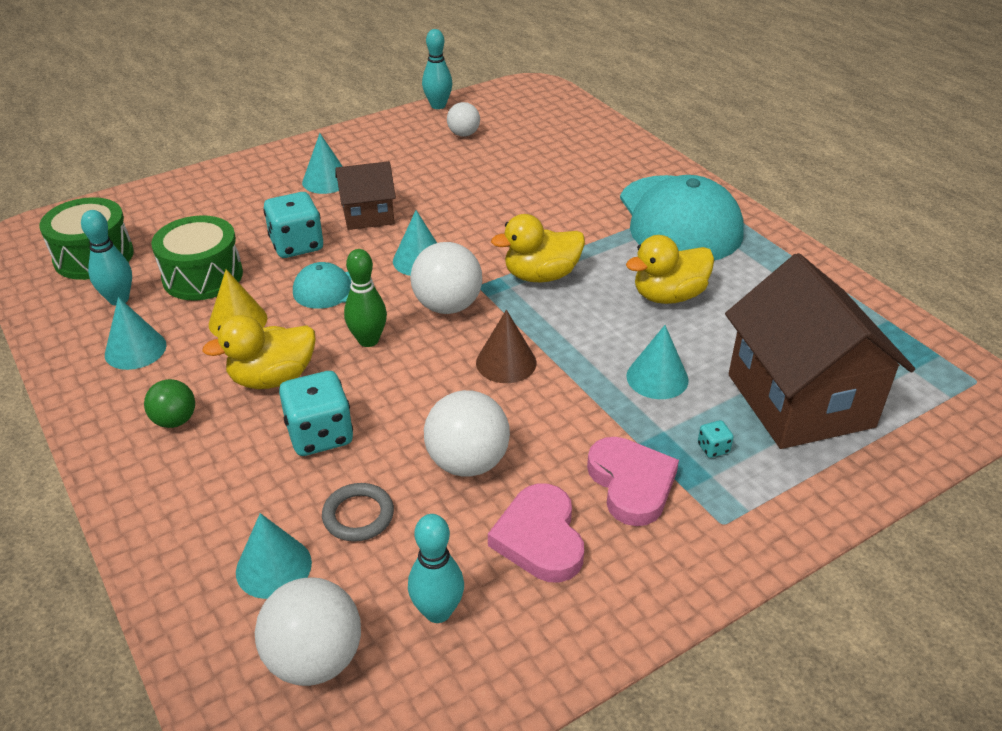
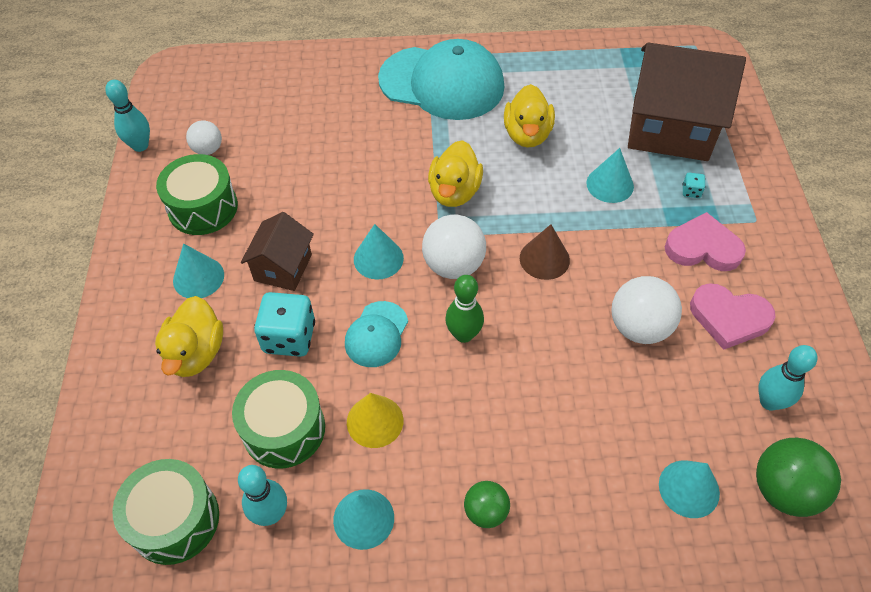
camera: 60 degrees left, 15 degrees up
yellow duck [202,315,315,389] -> yellow duck moved to [155,296,223,377]
white ball [255,578,361,686] -> green ball [756,438,841,517]
turquoise dice [279,371,353,456] -> none
grey ring [322,483,394,542] -> none
none -> green drum [156,154,238,235]

